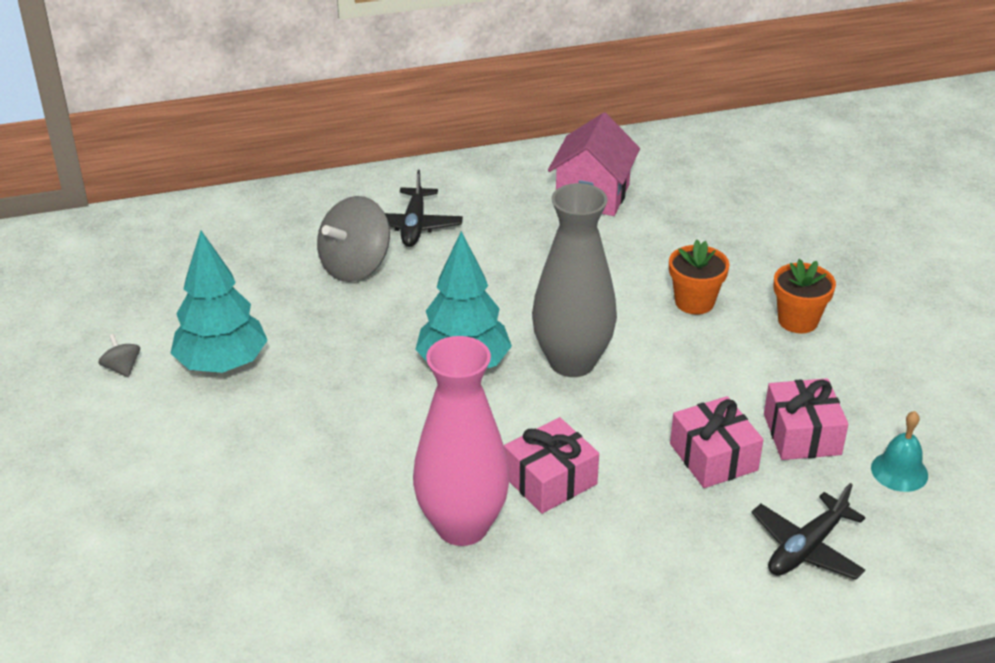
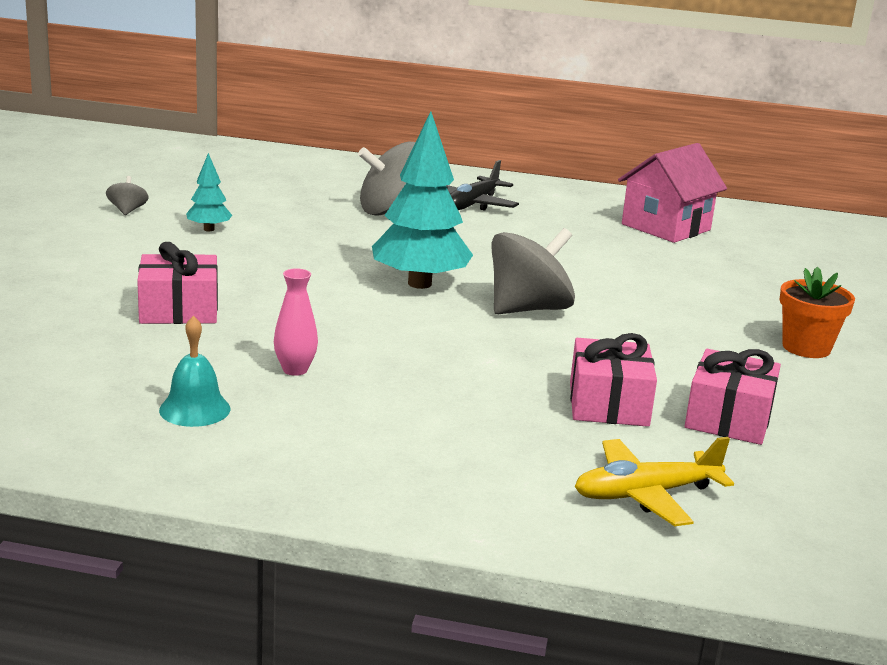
camera: 25 degrees right, 15 degrees down
turquoise tree [170,230,268,373] -> turquoise tree [186,153,232,231], size x0.49
pink vase [413,336,510,546] -> pink vase [274,268,318,376], size x0.42
pink gift [504,417,599,514] -> pink gift moved to [137,242,218,324]
grey vase [532,183,617,377] -> grey spinning top [491,228,575,314]
orange flower pot [669,240,729,315] -> none
black plane [751,483,865,580] -> yellow plane [575,437,734,526]
turquoise bell [871,411,928,492] -> turquoise bell moved to [159,316,230,427]

